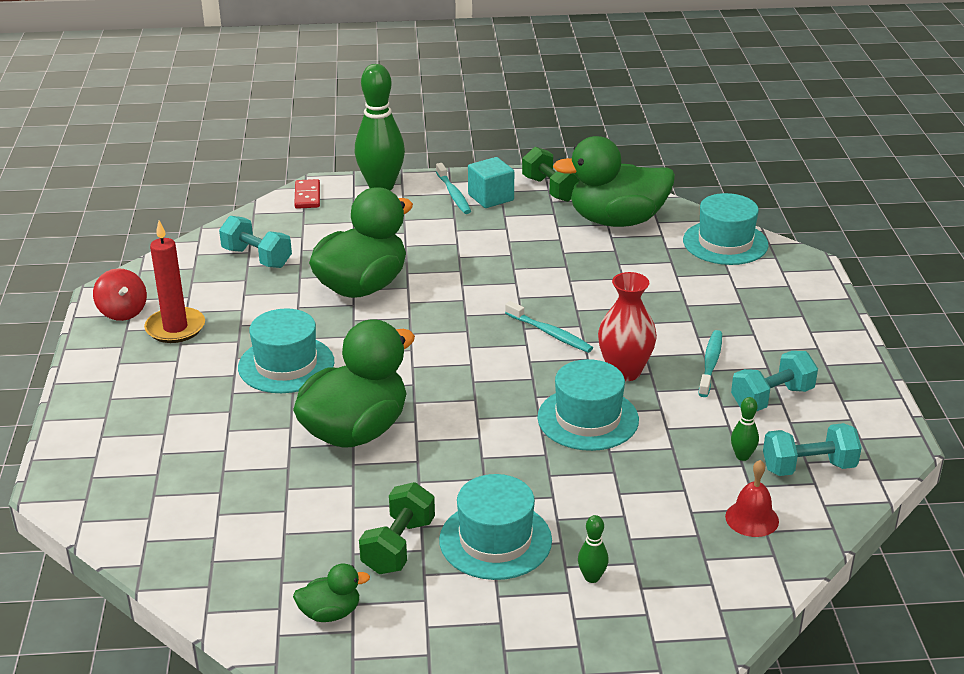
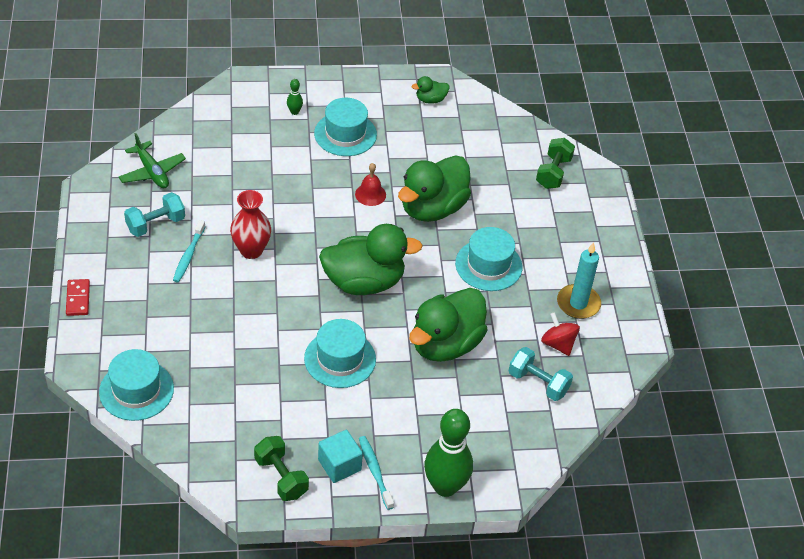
camera: 175 degrees right, 15 degrees up
red spinning top [93,268,147,321] -> red spinning top moved to [541,312,580,356]
red candle [144,220,205,343] -> turquoise candle [557,242,601,319]
red domino [294,179,320,209] -> red domino moved to [66,279,90,316]
green dumbbell [359,482,435,574] -> green dumbbell moved to [536,138,575,189]
turquoise toothbrush [505,301,593,353] -> none
turquoise hat [538,359,639,451] -> turquoise hat moved to [304,319,376,388]
green duck [553,136,675,227] -> green duck moved to [319,224,423,295]
red bell [725,460,779,537] -> red bell moved to [355,163,386,206]
green bowling pin [731,397,759,461] -> none
turquoise dumbbell [763,423,861,476] -> green plane [119,133,186,188]

